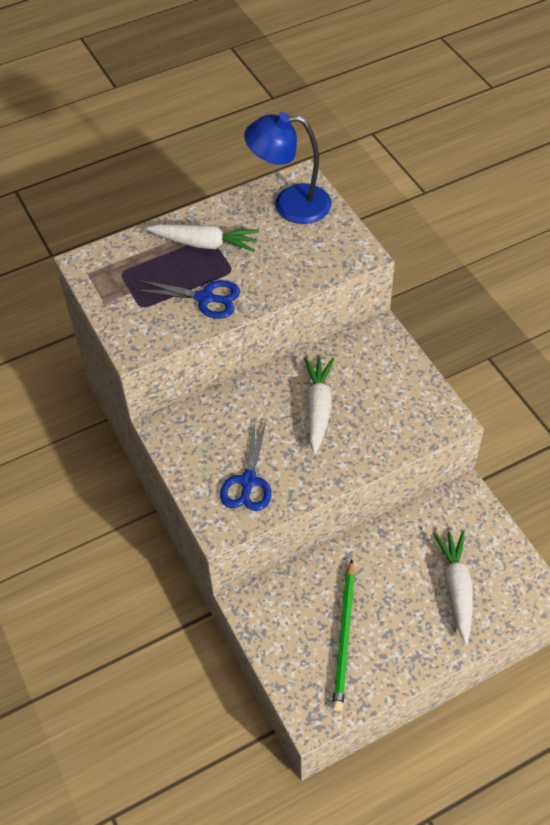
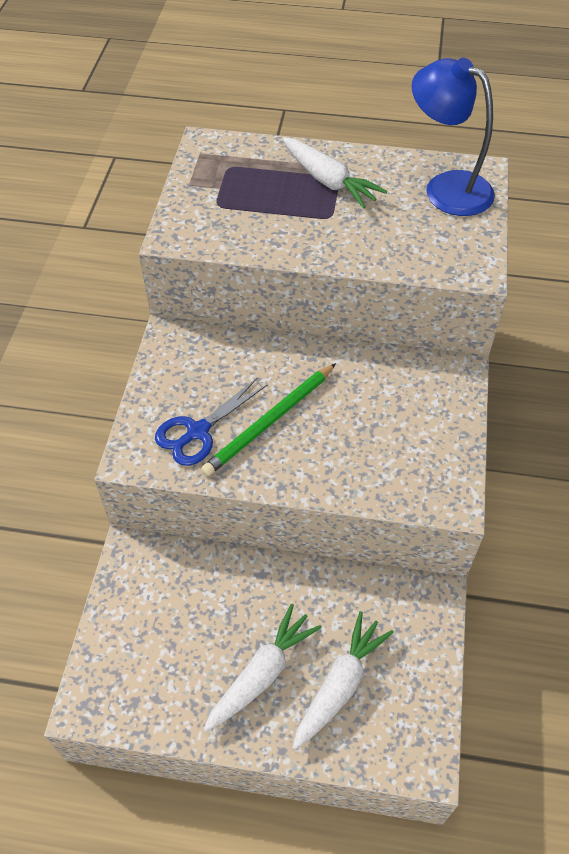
camera: 35 degrees right, 0 degrees up
blue scissors [135,280,240,319] -> none
white carrot [304,357,334,454] -> white carrot moved to [203,604,322,732]
green pencil [332,559,355,712] -> green pencil moved to [201,363,336,476]

